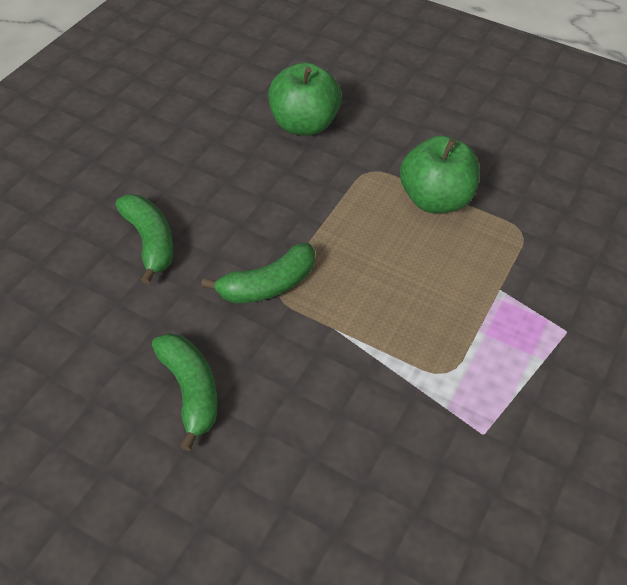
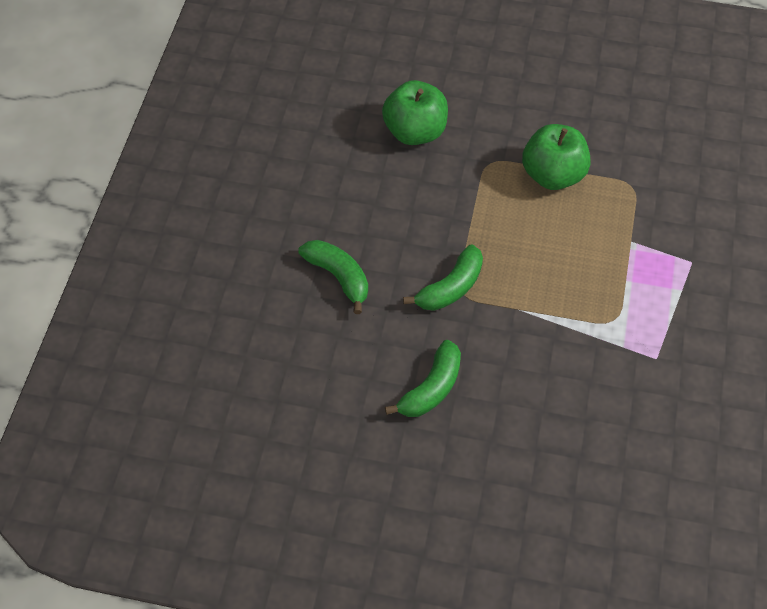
camera: 15 degrees left, 5 degrees up
green banana [152,333,218,451] -> green banana turned 75 degrees clockwise [385,340,461,417]

